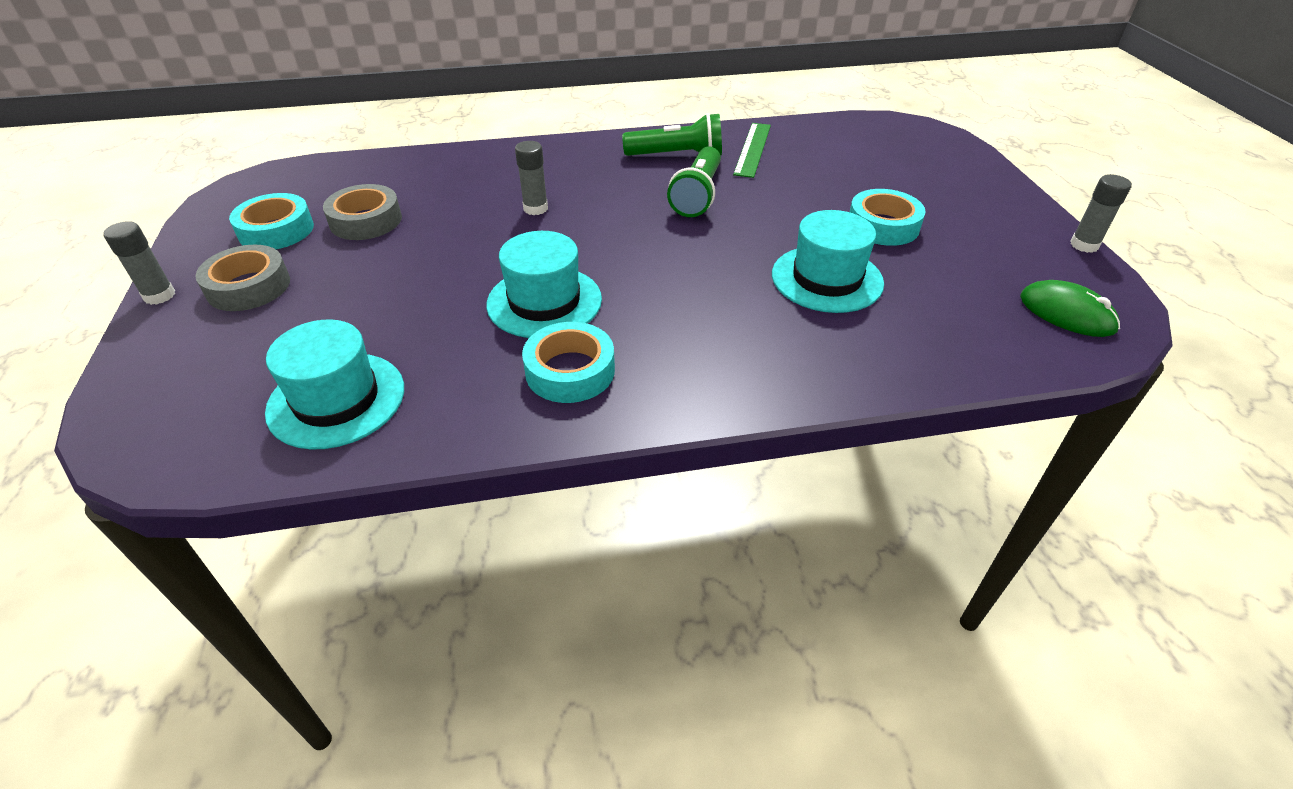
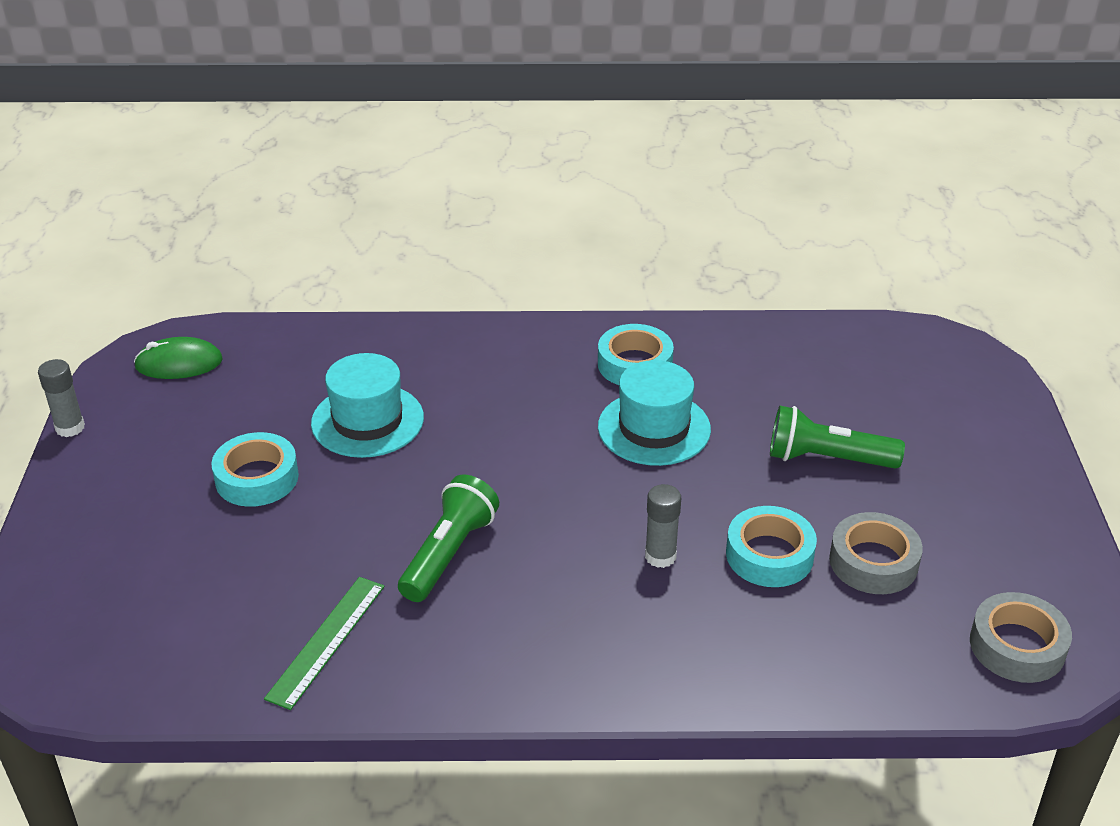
camera: 170 degrees left, 5 degrees down
grey glue stick [103,221,175,305] -> none
grey tape [195,245,290,311] -> grey tape moved to [970,592,1072,683]
turquoise tape [229,193,314,249] -> turquoise tape moved to [726,506,817,587]
turquoise hat [265,320,404,450] -> none
green flashlight [622,113,722,156] -> green flashlight moved to [770,406,905,468]
green mouse [1020,280,1120,337] -> green mouse turned 60 degrees counterclockwise [134,337,223,379]

